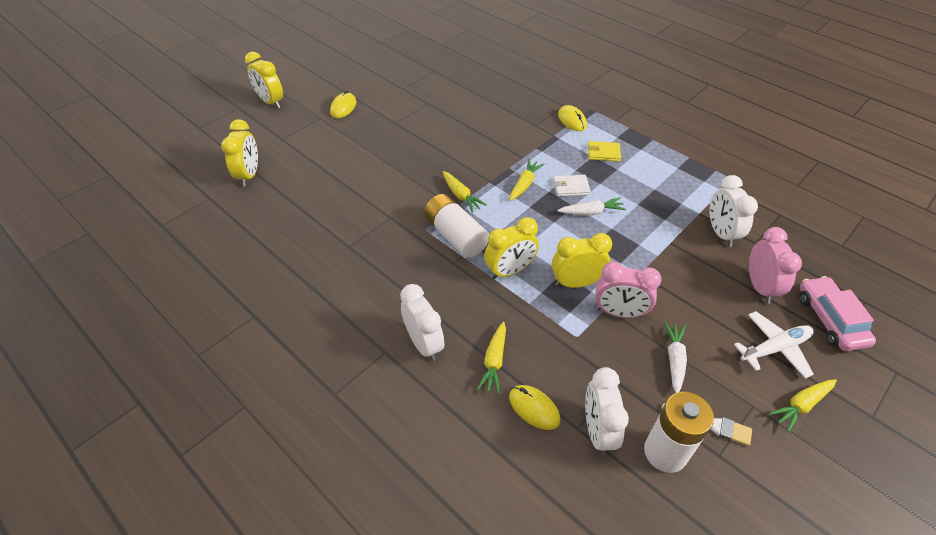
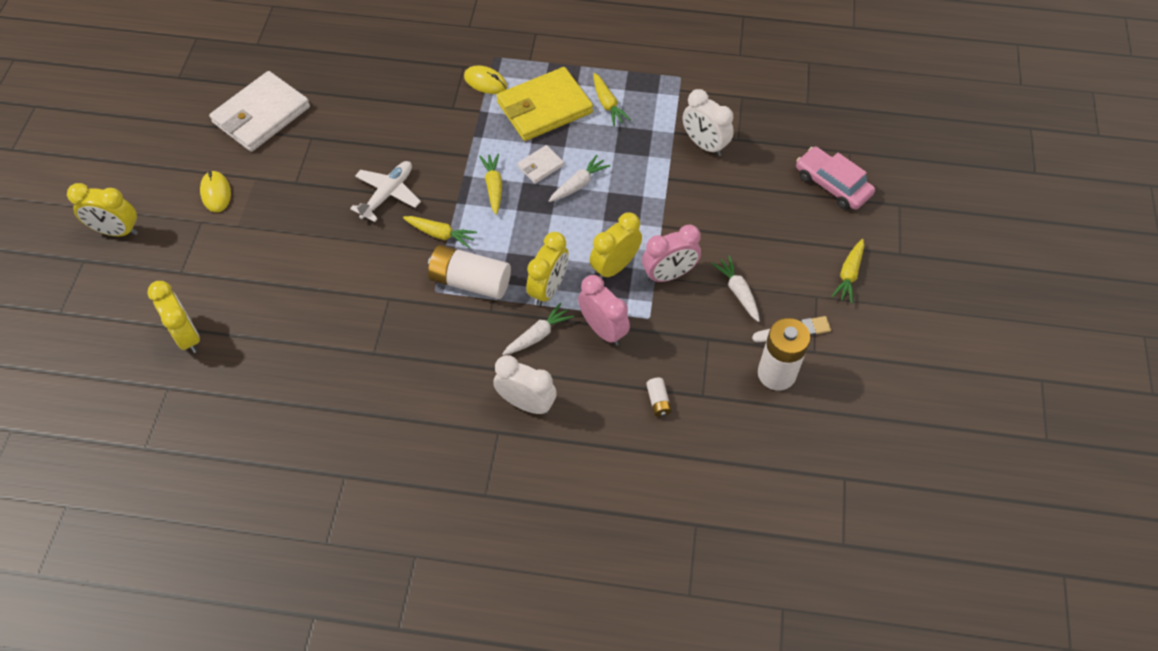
camera: 35 degrees left, 10 degrees up
yellow carrot [476,322,506,394] -> yellow carrot moved to [593,73,631,126]
yellow mouse [509,385,560,430] -> white battery [646,378,672,417]
white clock [585,367,629,455] -> none
yellow wallet [588,141,621,161] -> yellow wallet [497,67,593,141], size x2.15
white plane [734,311,814,379] -> white plane moved to [350,161,421,222]
pink clock [749,227,802,304] -> pink clock moved to [578,275,630,346]
none -> white wallet [209,71,310,152]
none -> white carrot [502,302,574,355]

